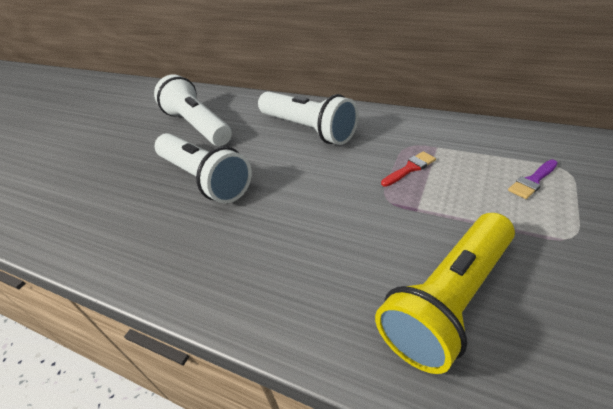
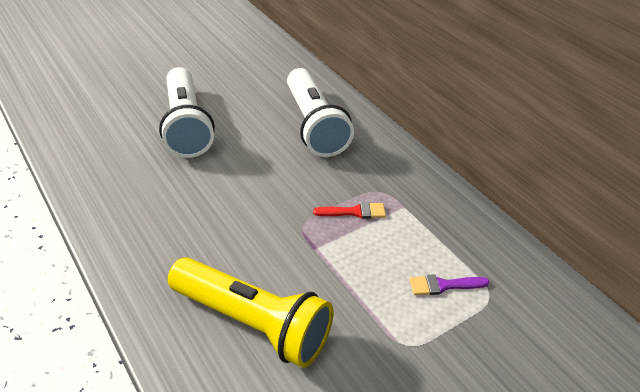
camera: 25 degrees right, 0 degrees up
white flashlight [154,74,232,146] -> none
yellow flashlight [375,213,515,374] -> yellow flashlight turned 135 degrees counterclockwise [168,257,334,368]

